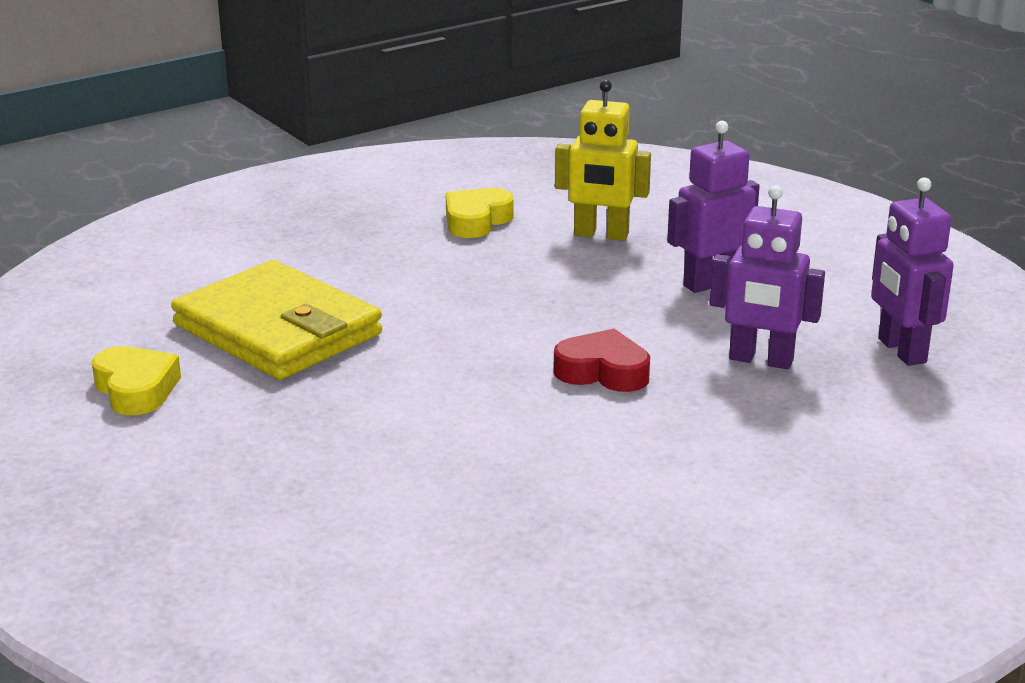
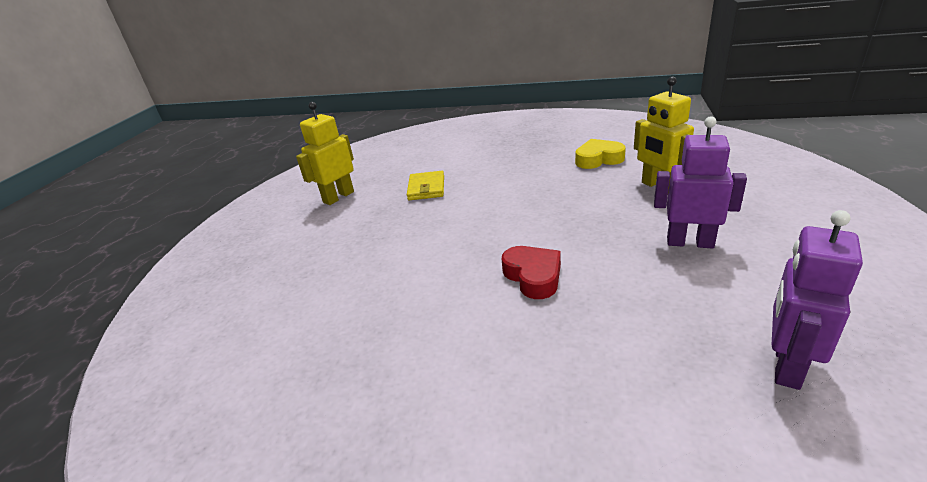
camera: 50 degrees right, 5 degrees up
yellow heart [92,346,181,415] -> yellow robot [296,102,354,205]
yellow wallet [171,260,382,380] -> yellow wallet [407,171,444,200], size x0.48
purple robot [710,185,825,369] -> none

